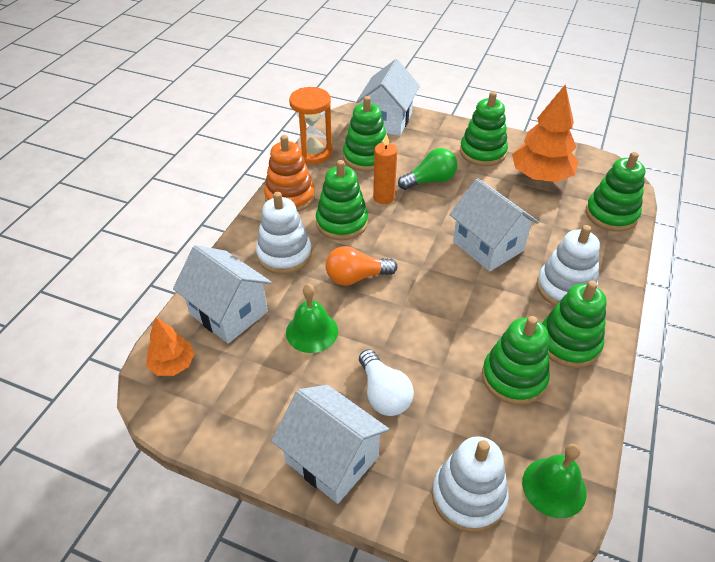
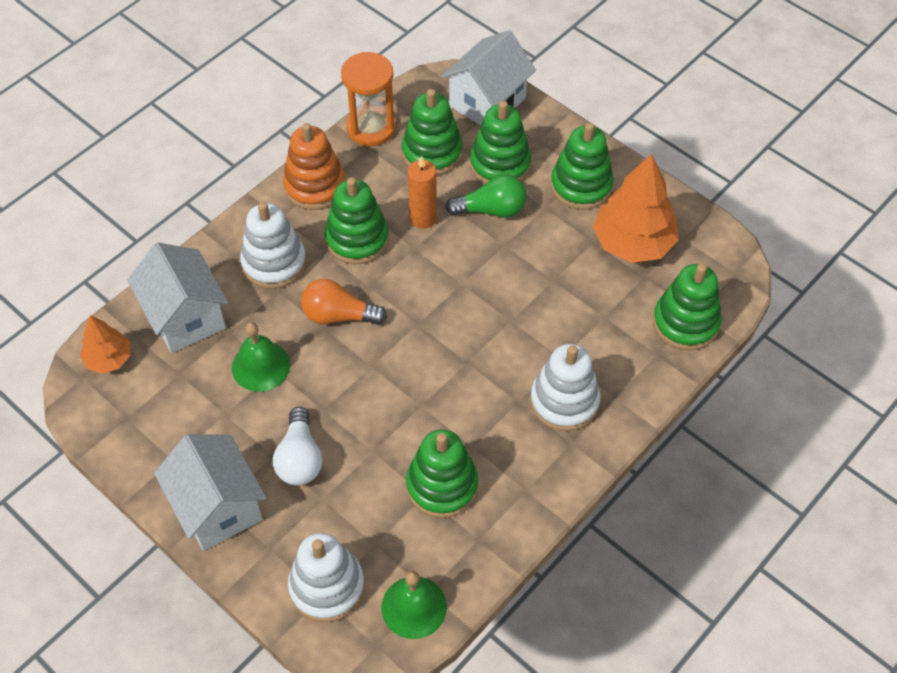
camera: 20 degrees right, 10 degrees up
white house [450,178,539,272] -> none
green stacking toy [542,281,607,368] -> green stacking toy moved to [470,101,531,184]

